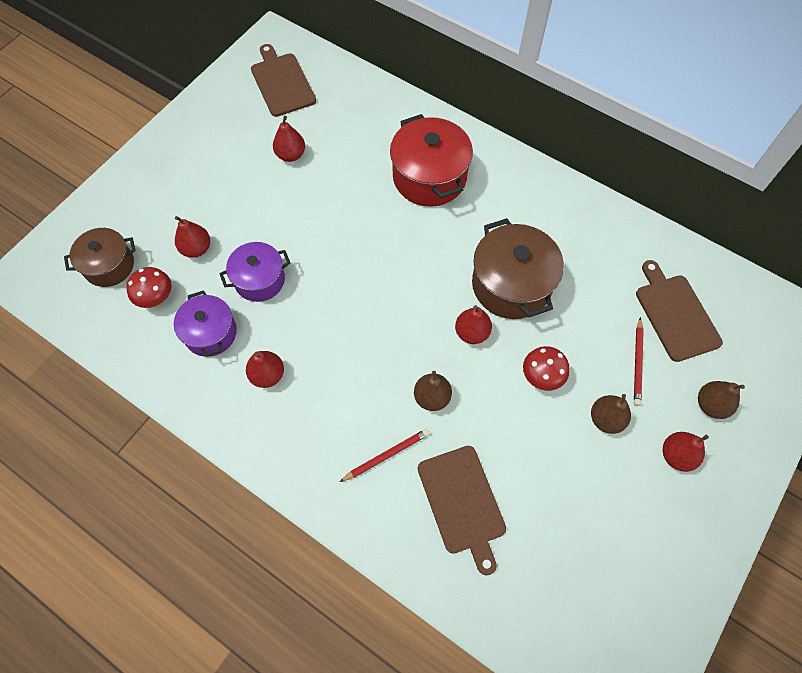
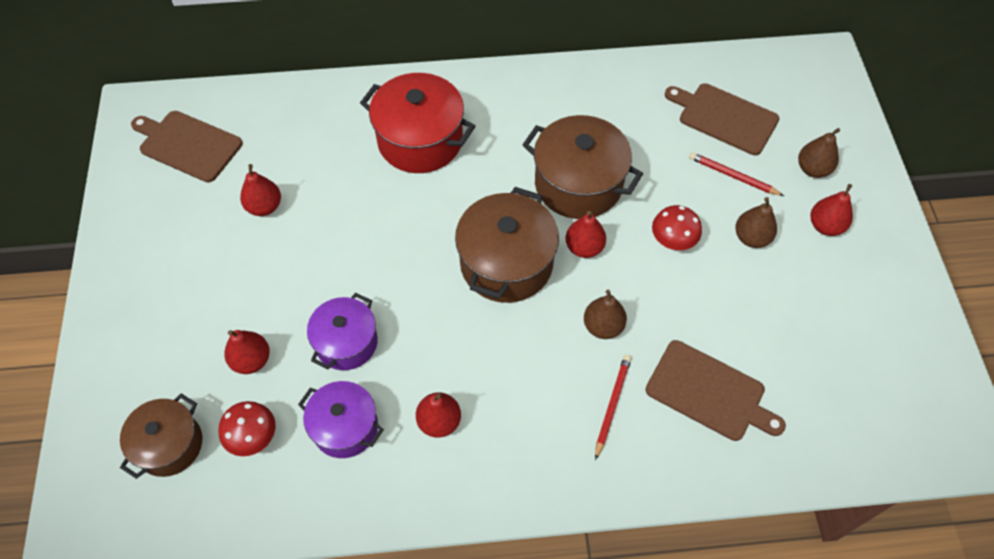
camera: 40 degrees left, 5 degrees down
red pencil [634,317,644,406] -> red pencil turned 150 degrees clockwise [689,152,784,196]
none -> brown pot [455,187,559,303]

